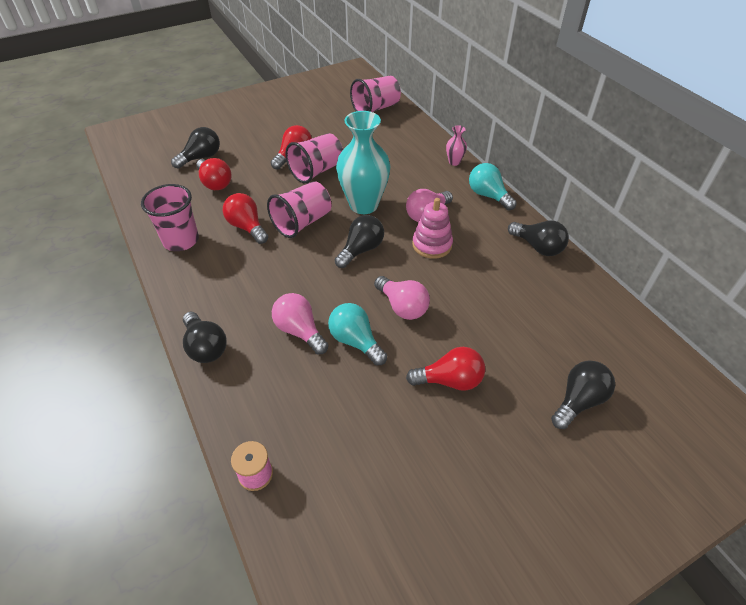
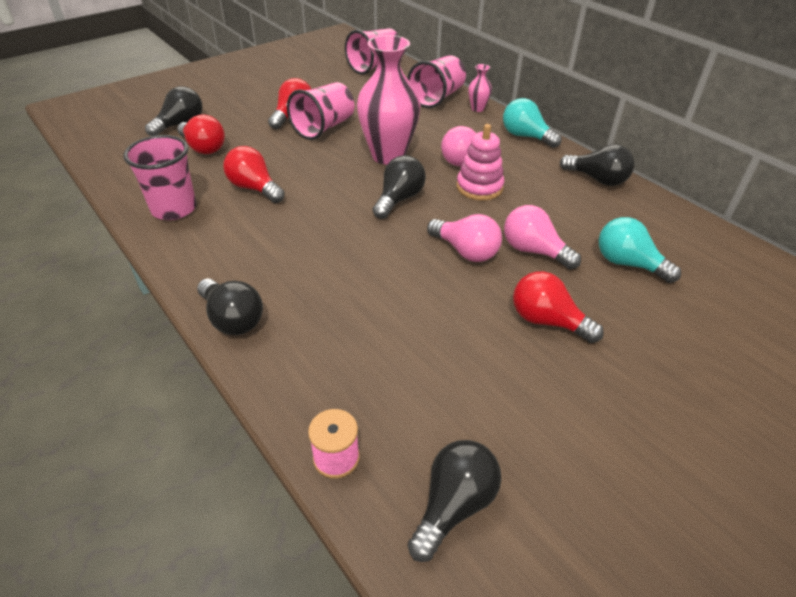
camera: 10 degrees left, 5 degrees down
pink cup [267,181,331,238] -> pink cup moved to [407,55,466,108]
pink light bulb [272,293,329,354] -> pink light bulb moved to [504,205,581,269]
turquoise light bulb [328,303,387,365] -> turquoise light bulb moved to [599,217,681,283]
turquoise vase [336,111,390,214] -> pink vase [357,35,421,165]
red light bulb [406,347,485,391] -> red light bulb turned 135 degrees counterclockwise [513,271,604,343]
black light bulb [551,361,615,429] -> black light bulb moved to [408,440,502,562]

